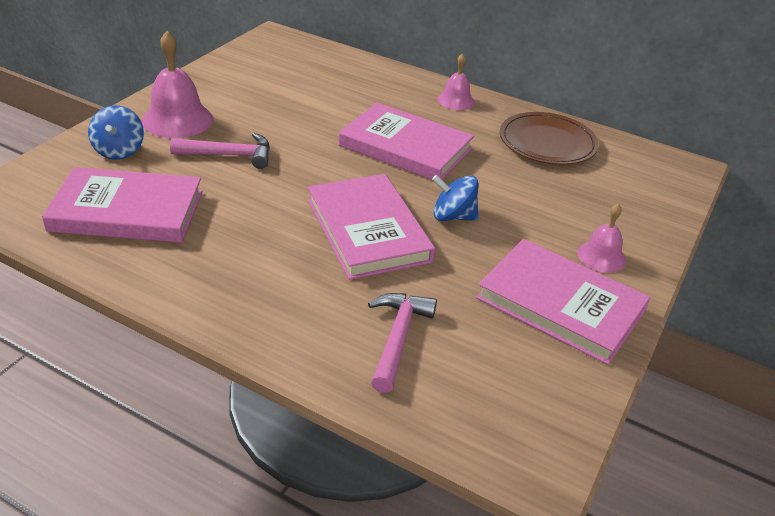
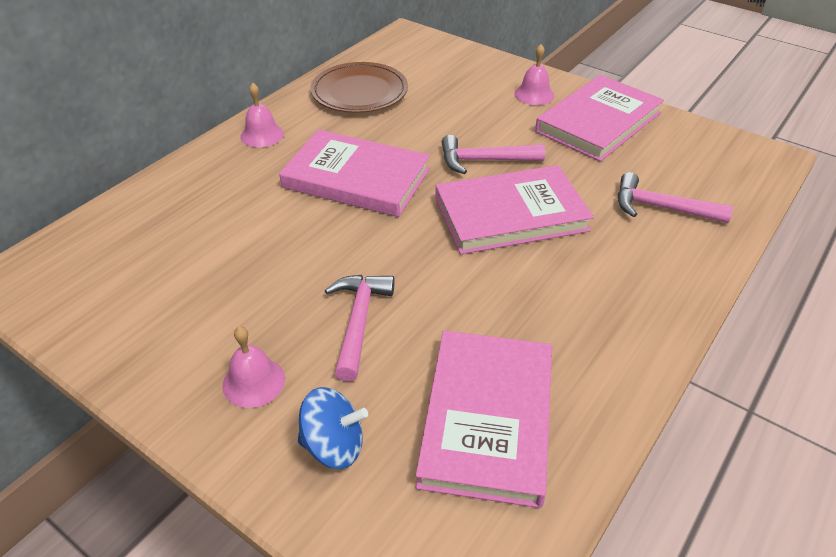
camera: 80 degrees left, 5 degrees up
pink bell [142,31,213,138] -> pink bell [222,327,285,408], size x0.59
pink book [339,103,474,180] -> pink book turned 75 degrees clockwise [279,129,430,217]
blue spinning top [432,175,479,221] -> pink hammer [442,135,545,174]

